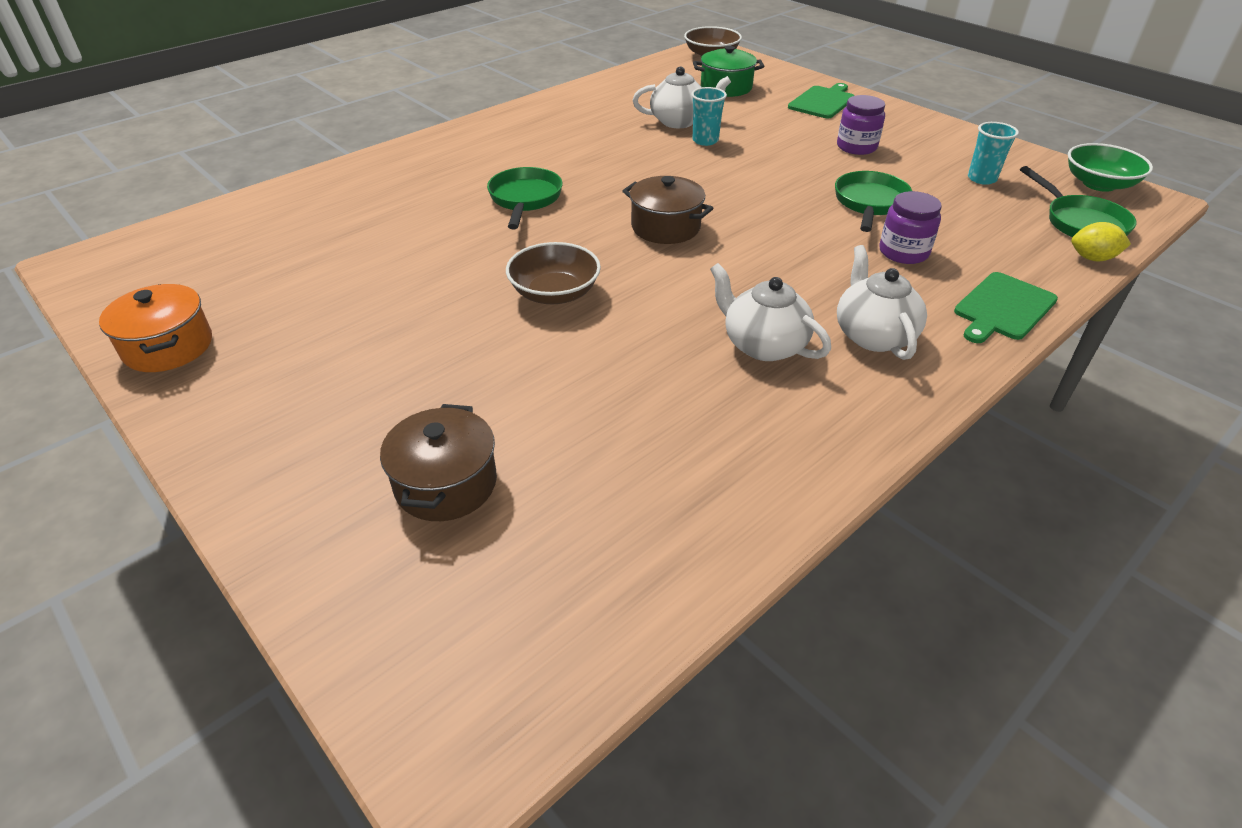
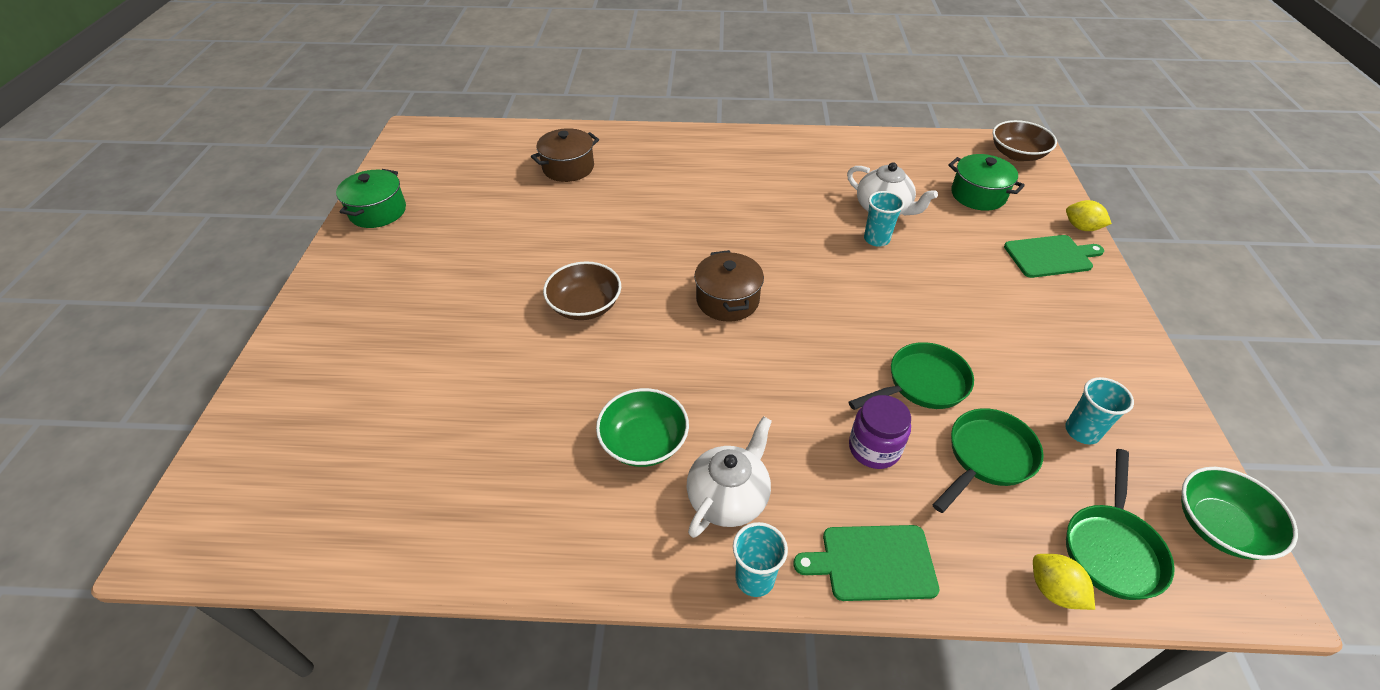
camera: 45 degrees right, 5 degrees up
orange pot [99,284,212,372] -> green pot [336,169,406,228]
brown pot [380,404,497,521] -> brown pot moved to [531,128,599,182]
green pan [487,167,563,229] -> green pan moved to [932,408,1044,513]
white teapot [710,263,831,361] -> green bowl [596,388,689,467]
purple jar [837,95,885,155] -> none
none -> turquoise cup [733,522,788,597]
none -> yellow lemon [1066,200,1112,231]

